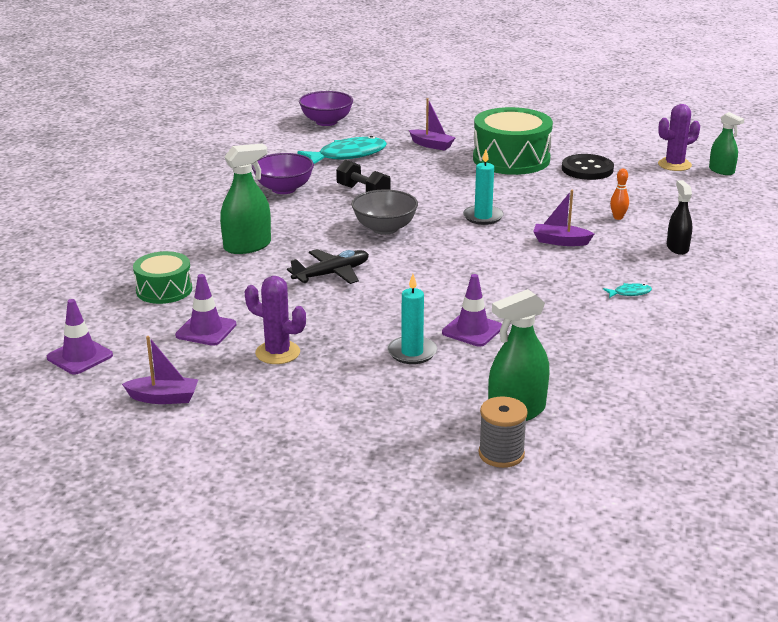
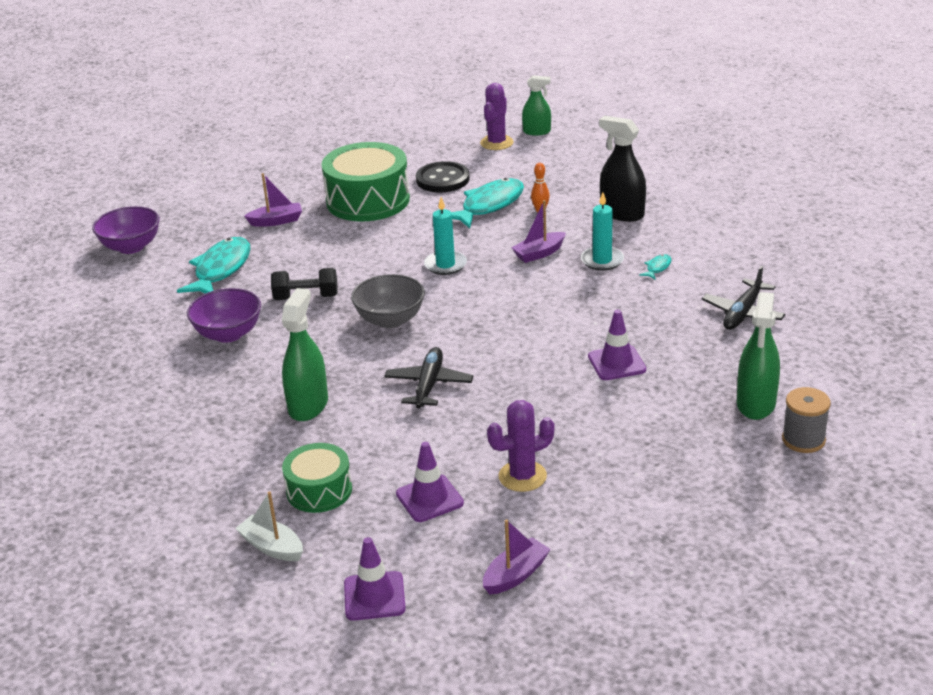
camera: 45 degrees left, 5 degrees up
turquoise candle [388,274,437,364] -> turquoise candle moved to [581,192,624,271]
black spray bottle [667,180,692,255] -> black spray bottle [599,116,646,222], size x1.55
none -> white boat [235,491,303,561]
none -> turquoise fish [451,178,524,228]
none -> black plane [702,266,785,330]

